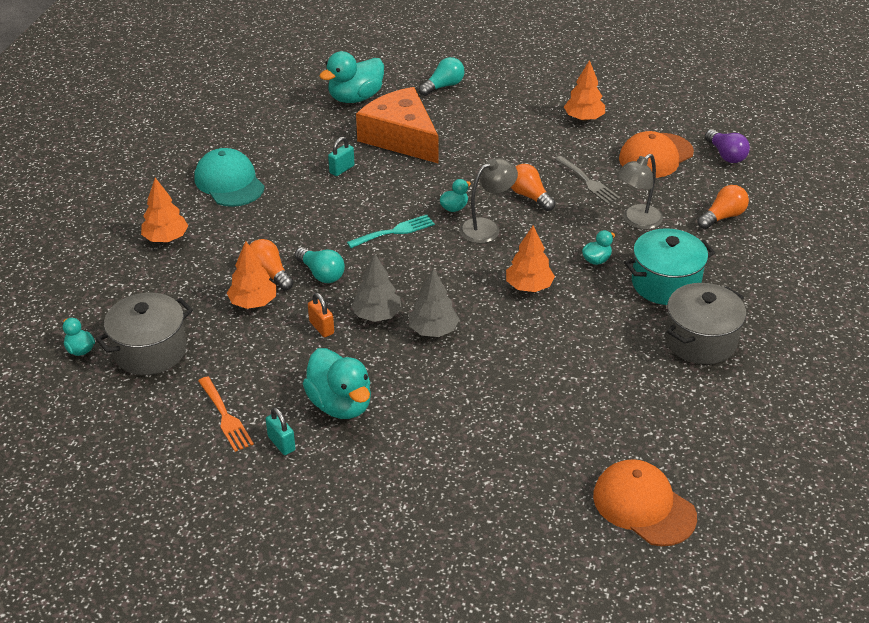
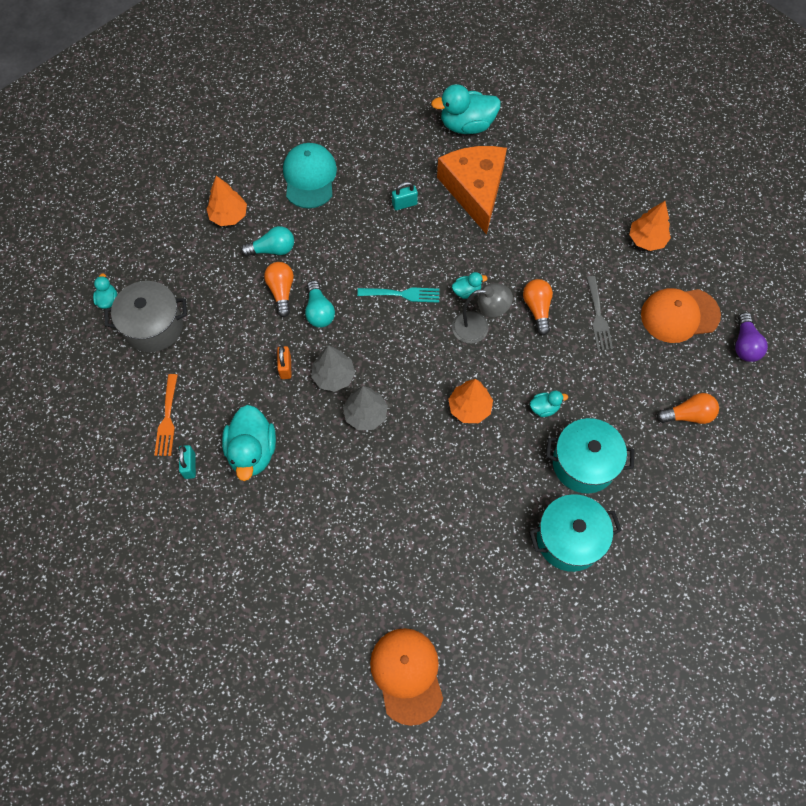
camera: 30 degrees right, 25 degrees up
orange tree [227,241,276,309] -> none
turquoise light bulb [419,57,465,96] -> turquoise light bulb moved to [241,226,294,257]
grey lamp [616,154,663,230] -> none
grey pot [665,283,746,364] -> turquoise pot [529,494,622,572]

